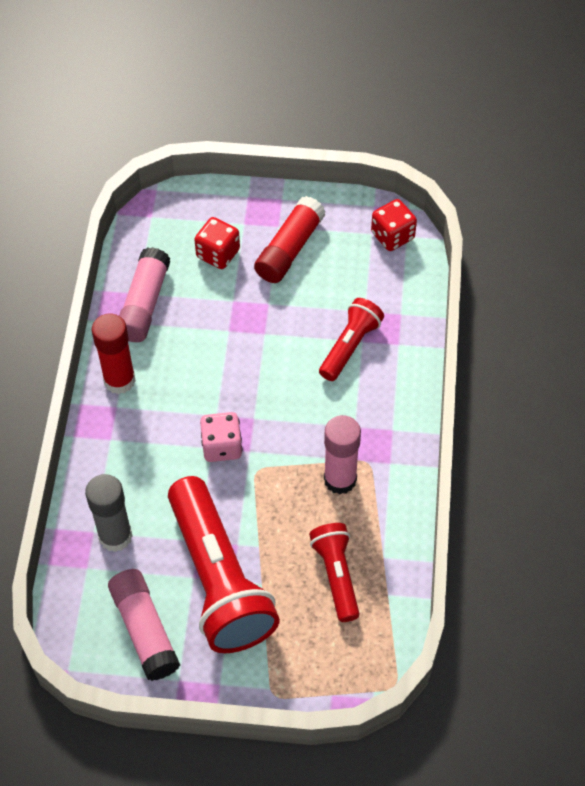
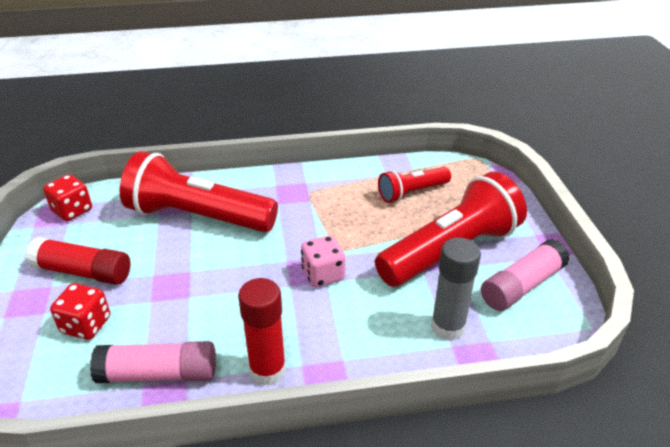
camera: 105 degrees left, 20 degrees down
red flashlight [319,298,384,381] -> red flashlight [120,151,278,232], size x1.89
pink glue stick [324,415,361,494] -> none

